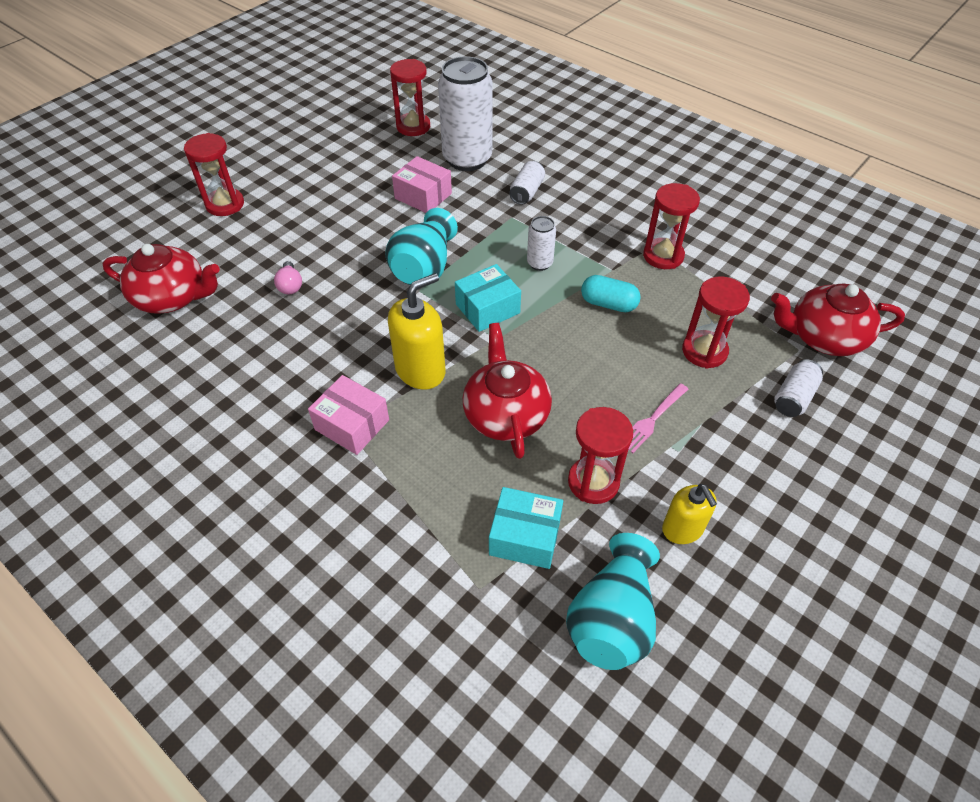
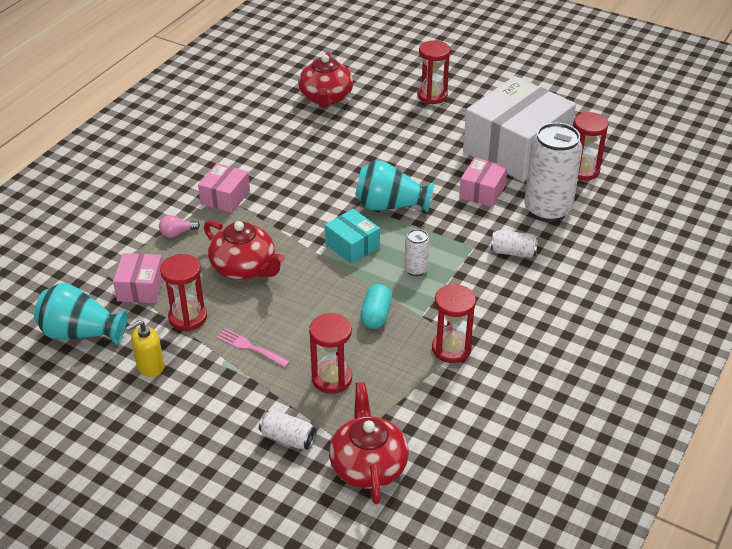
camera: 80 degrees right, 10 degrees down
pink light bulb [274,261,302,294] -> pink light bulb moved to [159,215,200,238]
yellow soap dispenser [388,273,446,389] -> none
red teapot [463,323,552,459] -> red teapot turned 60 degrees clockwise [204,221,285,280]
turquoise box [489,487,563,569] -> pink box [113,253,163,303]
none -> white box [463,76,576,182]

